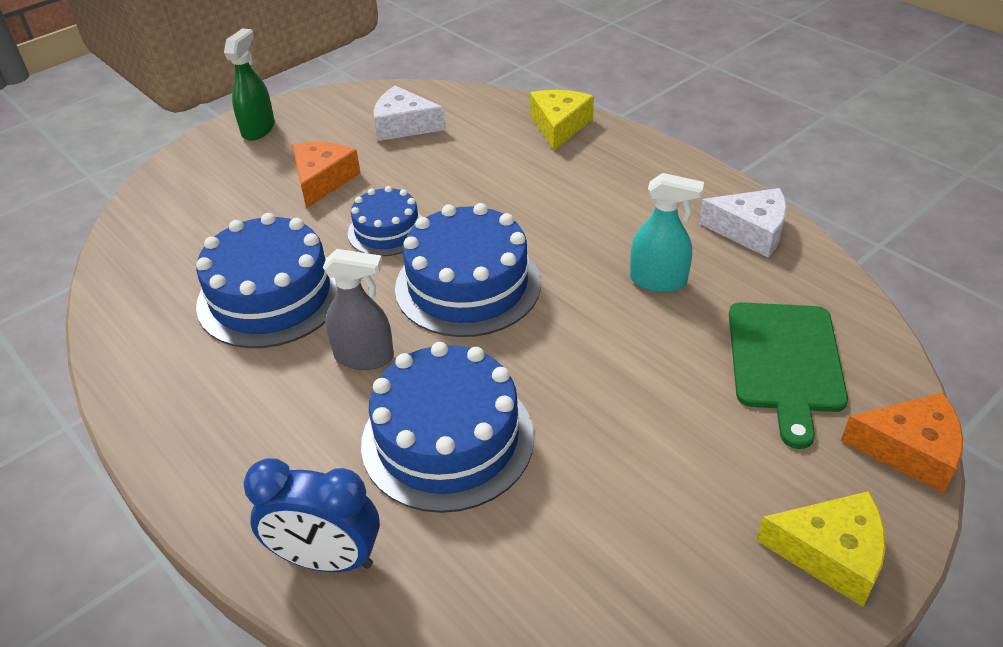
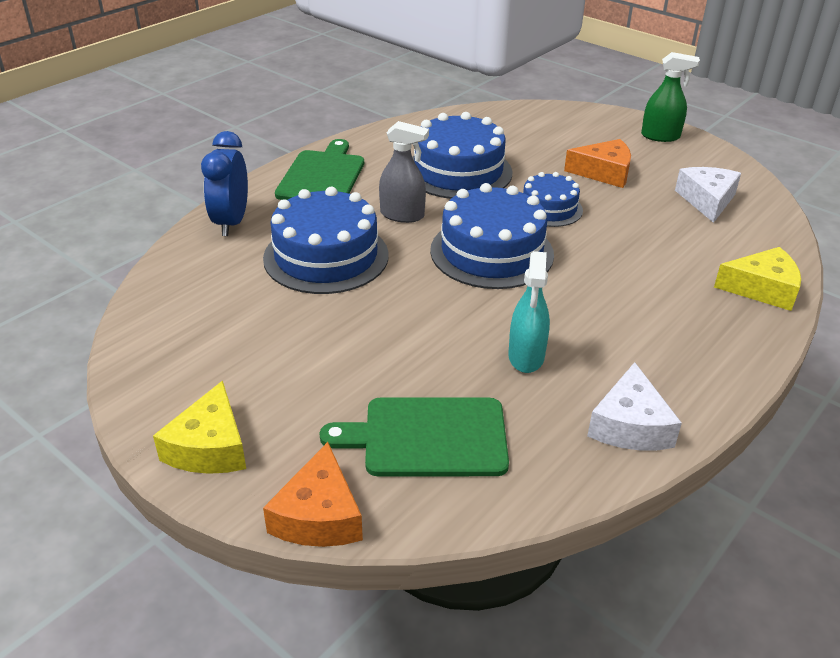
camera: 80 degrees right, 5 degrees down
grey spray bottle [323,249,394,370] -> grey spray bottle turned 75 degrees counterclockwise [379,121,429,223]
none -> green cutting board [275,139,364,200]

